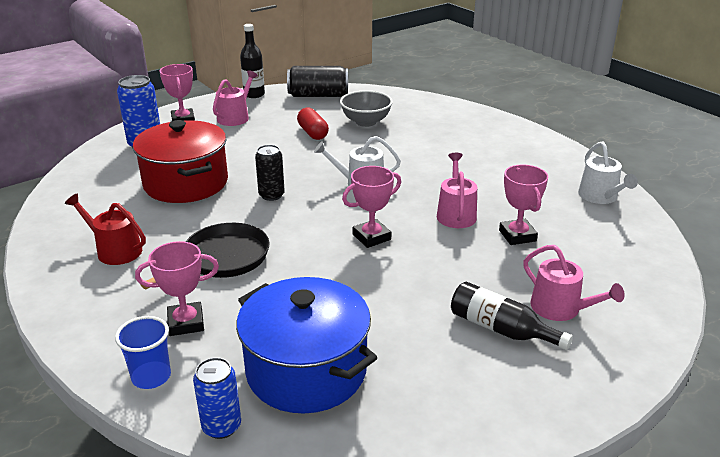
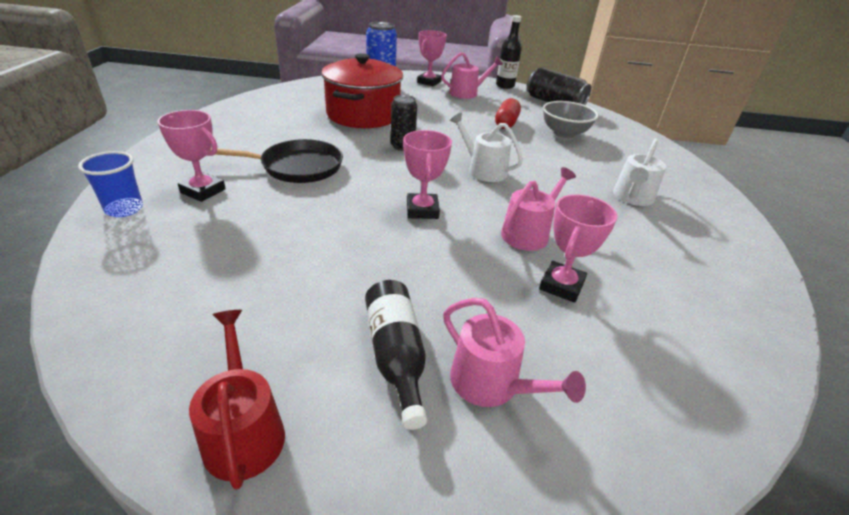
camera: 40 degrees right, 5 degrees up
red watering can [65,193,146,265] -> red watering can moved to [189,310,285,490]
blue can [193,357,241,439] -> none
blue pot [236,277,377,413] -> none
pink trophy [342,166,401,248] -> pink trophy turned 75 degrees clockwise [403,130,452,219]
pink watering can [523,245,624,321] -> pink watering can turned 45 degrees counterclockwise [443,298,586,407]
white watering can [578,142,638,204] -> white watering can moved to [613,138,666,206]

